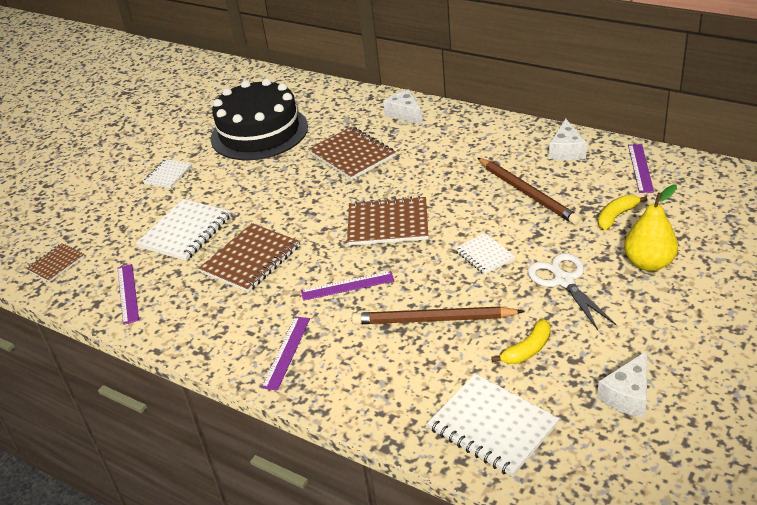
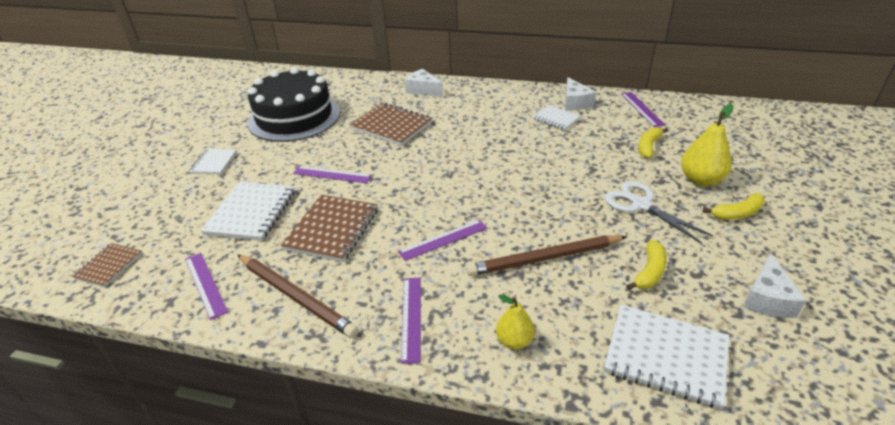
camera: 20 degrees left, 0 degrees up
brown notebook [347,196,428,246] -> none
white notebook [455,233,515,275] -> white notebook moved to [533,105,580,130]
brown pencil [477,158,581,225] -> brown pencil moved to [238,255,359,338]
none -> purple ruler [293,166,372,183]
none -> yellow pear [496,294,535,349]
none -> yellow banana [703,193,765,220]

